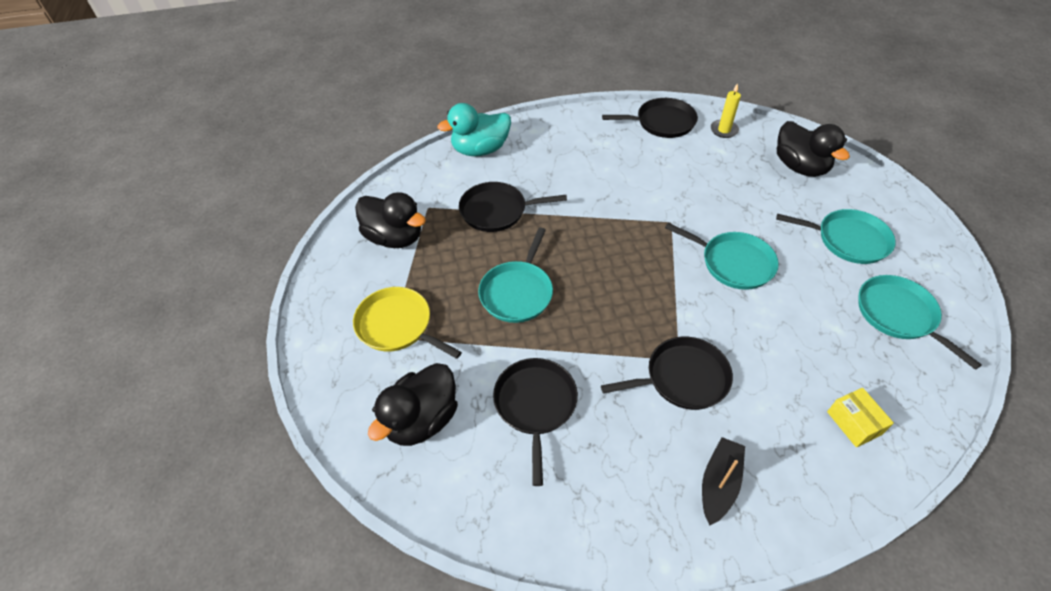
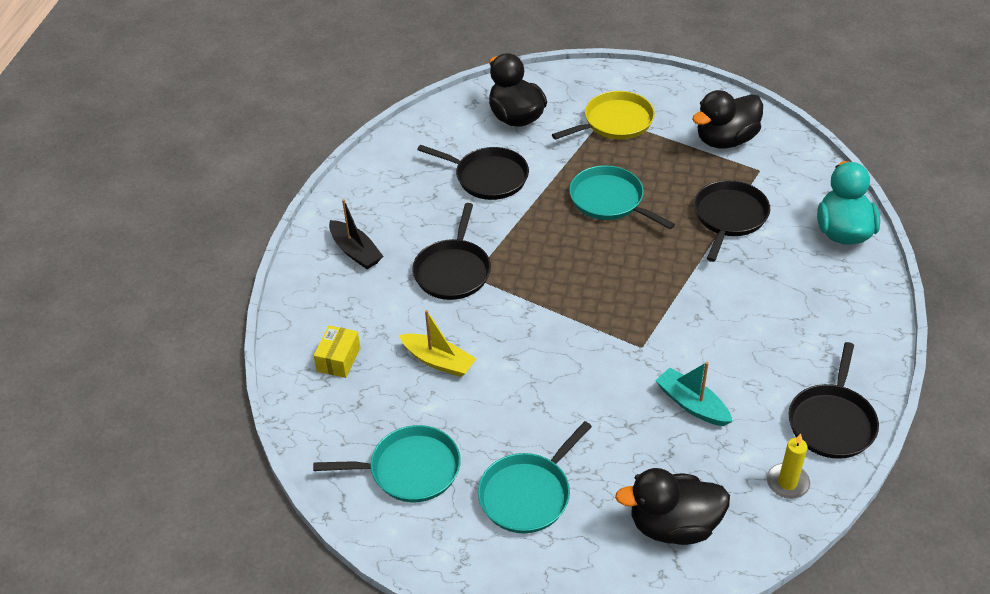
camera: 115 degrees right, 5 degrees down
turquoise pan [665,223,779,290] -> none
yellow box [827,388,894,447] -> yellow box turned 75 degrees counterclockwise [313,325,361,378]
none -> yellow boat [399,310,477,377]
none -> turquoise boat [655,362,733,426]

